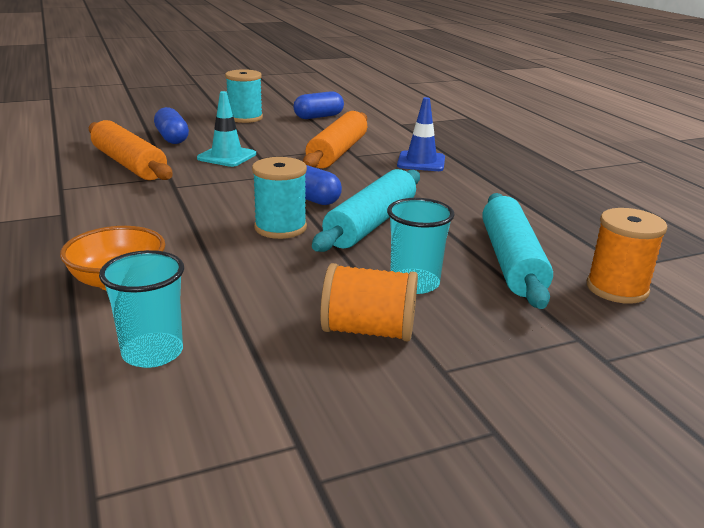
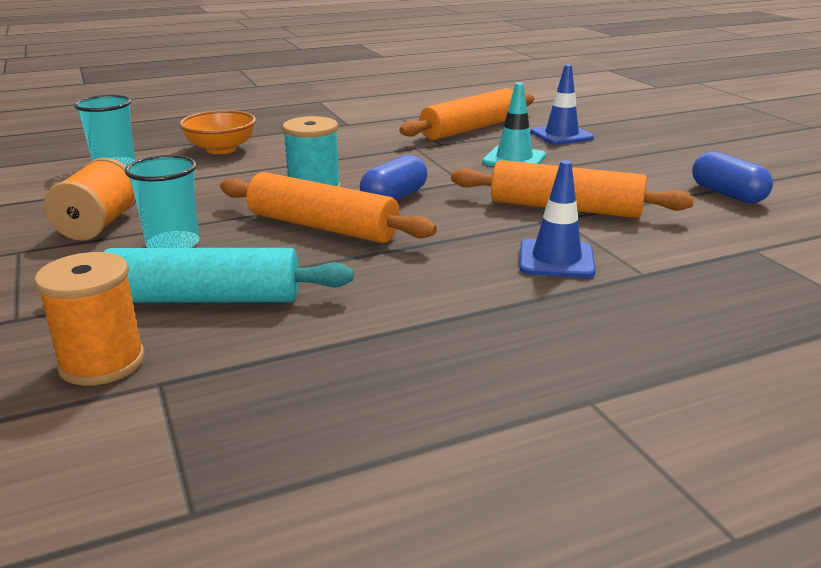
camera: 90 degrees right, 0 degrees up
blue capsule [154,107,189,144] -> blue traffic cone [530,64,594,145]
turquoise spool [225,69,263,123] -> none
turquoise rolling pin [312,169,420,252] -> orange rolling pin [220,172,437,243]

